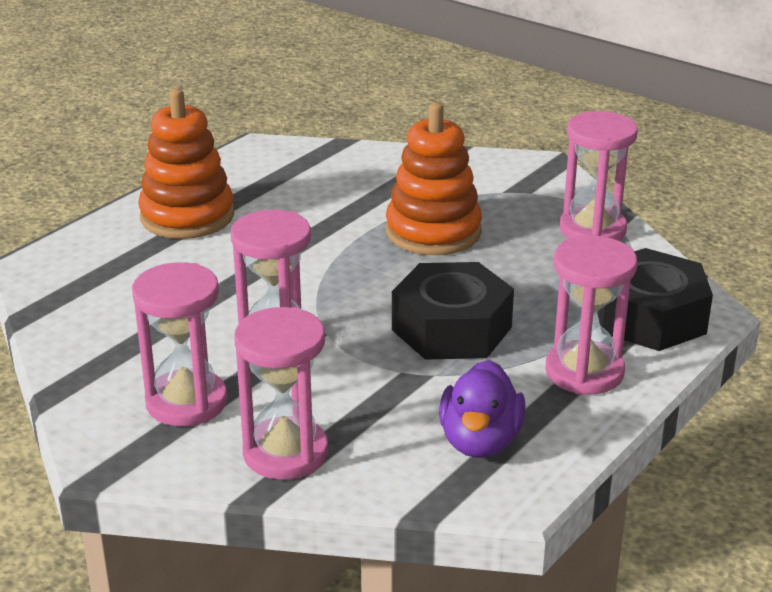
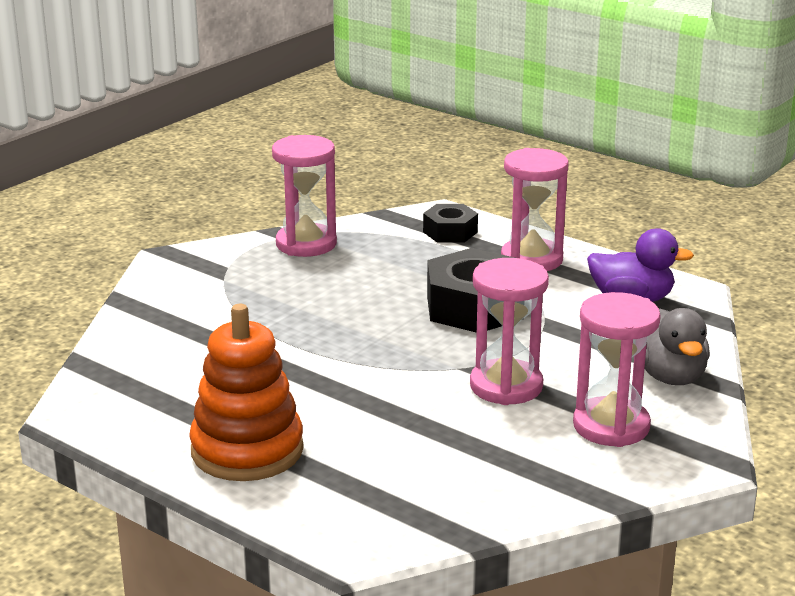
camera: 90 degrees left, 5 degrees down
pink hourglass [234,307,328,480] -> grey duck [644,308,710,385]
orange stacking toy [386,102,482,255] -> none
black nut [597,248,713,351] -> black nut [423,204,478,243], size x0.57

